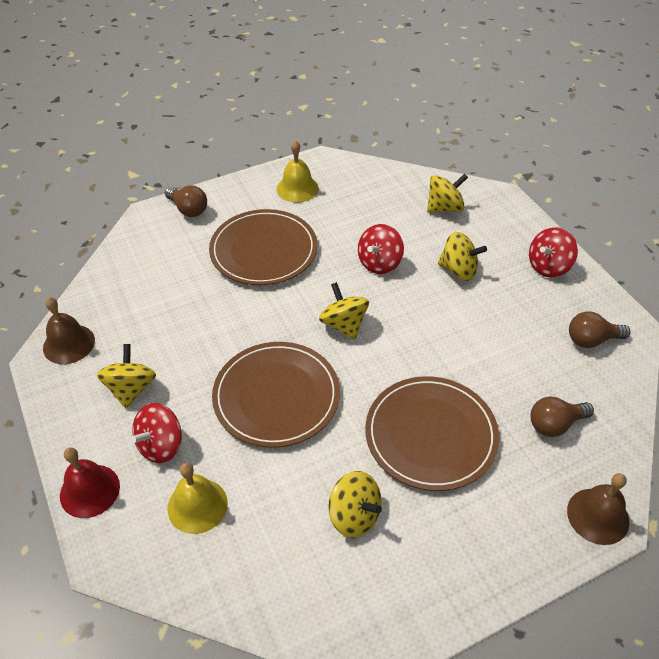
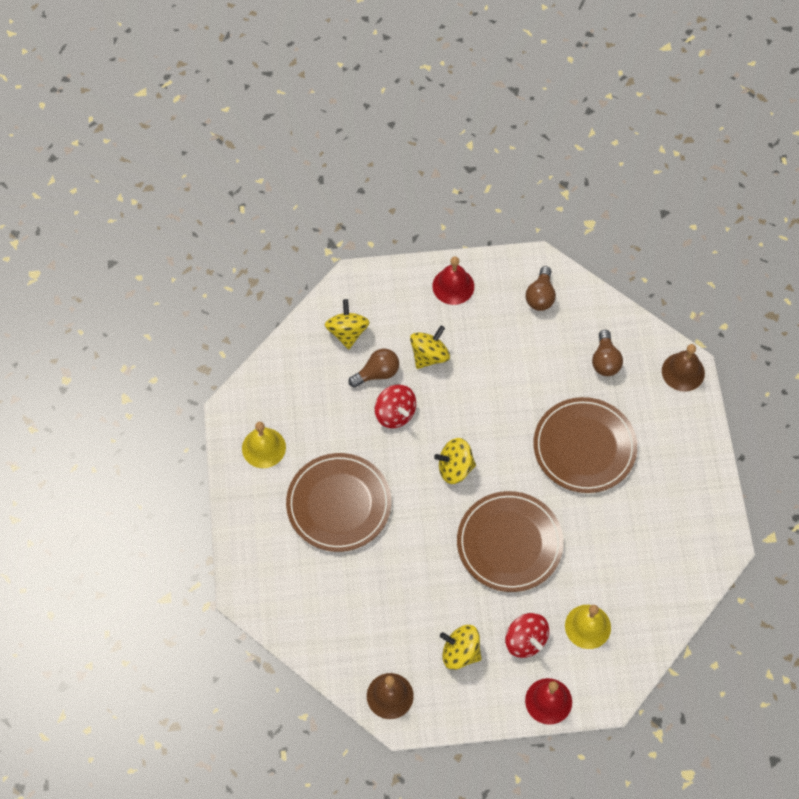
camera: 70 degrees left, 15 degrees up
brown light bulb [165,185,207,217] -> brown light bulb moved to [349,348,399,388]
yellow spinning top [328,471,382,537] -> none
red spinning top [529,227,578,277] -> red bell [432,256,474,305]

